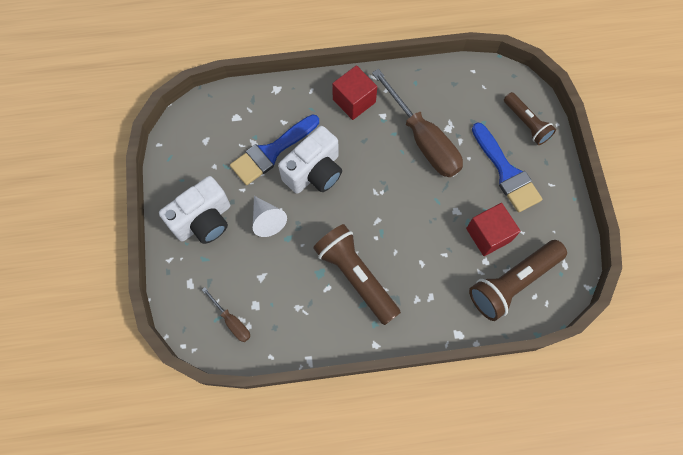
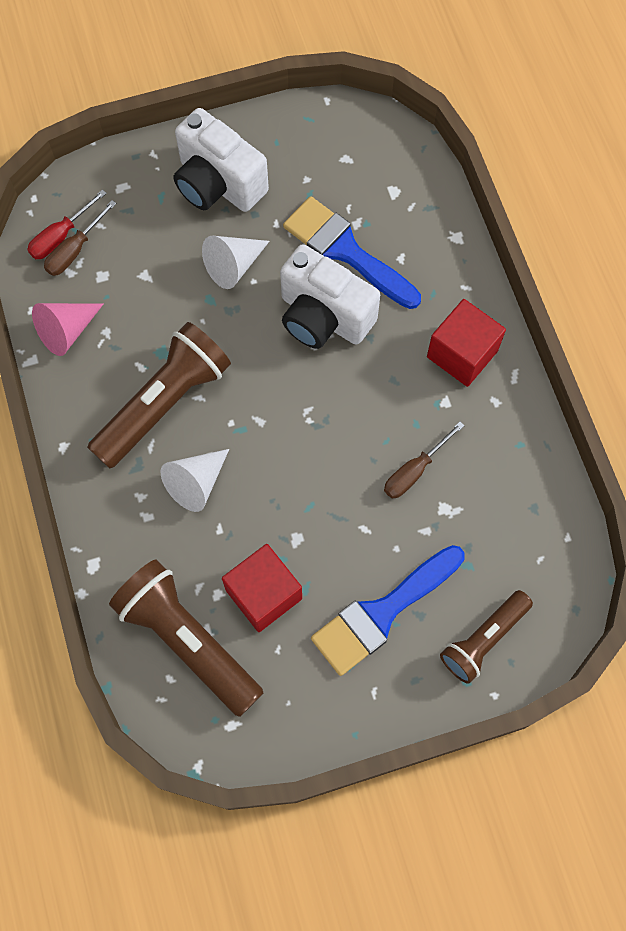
camera: 80 degrees right, 0 degrees up
brown screwdriver [372,69,463,177] -> brown screwdriver [384,422,465,499], size x0.46
none -> red screwdriver [27,189,107,259]
none -> pink cone [32,303,103,356]
none -> white cone [161,449,229,512]

